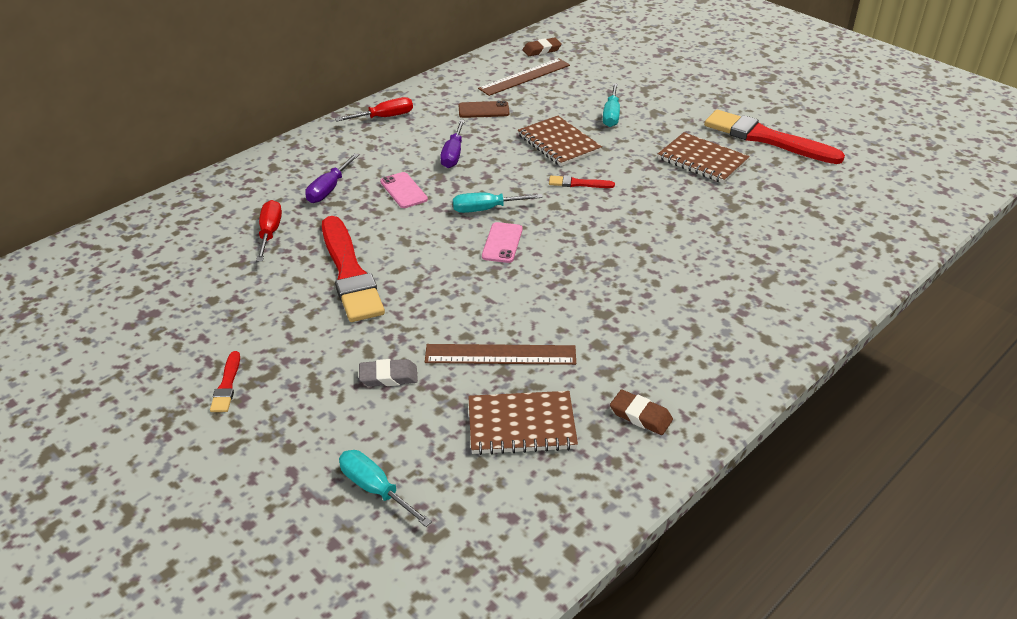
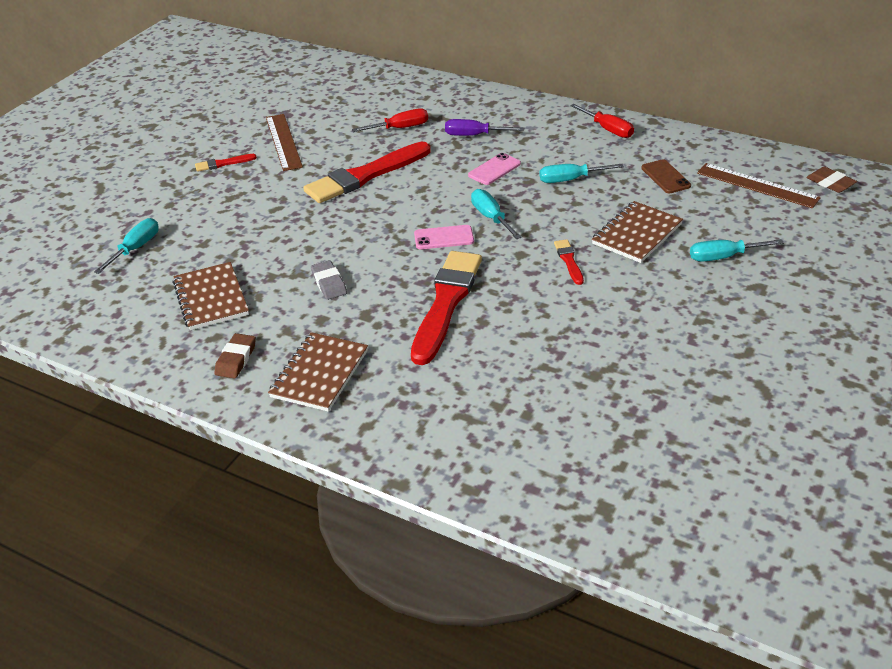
camera: 75 degrees right, 0 degrees up
grey eraser [359,359,418,387] -> grey eraser moved to [311,260,347,300]
brown ruler [425,344,576,365] -> brown ruler moved to [266,114,303,171]
purple screwdriver [440,120,465,168] -> turquoise screwdriver [540,164,624,183]
brown notebook [658,132,750,183] -> brown notebook moved to [268,332,368,412]
red brush [704,110,845,164] -> red brush moved to [411,251,482,365]

